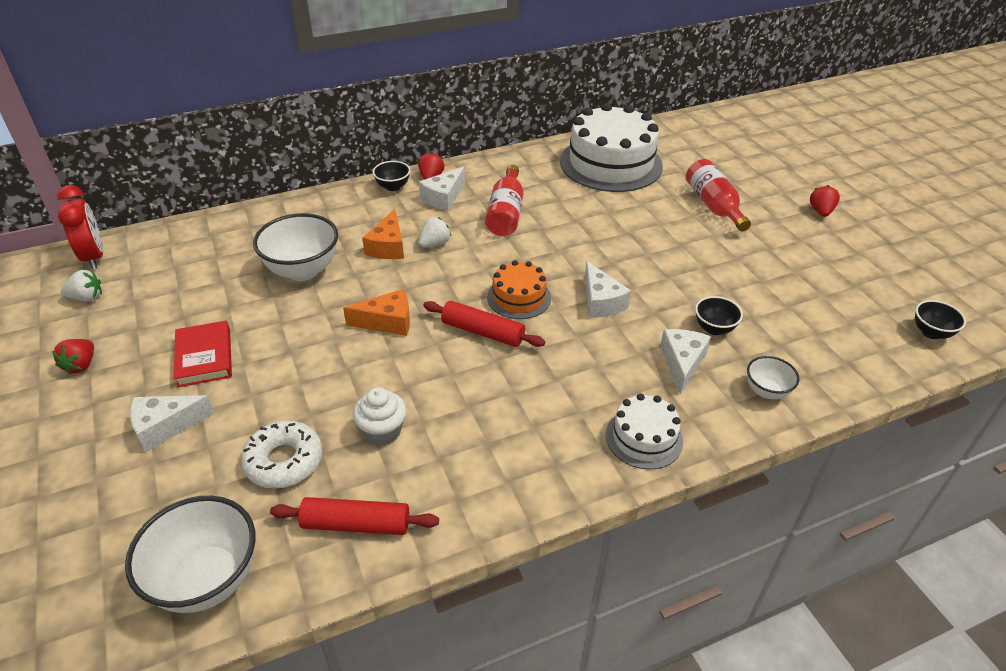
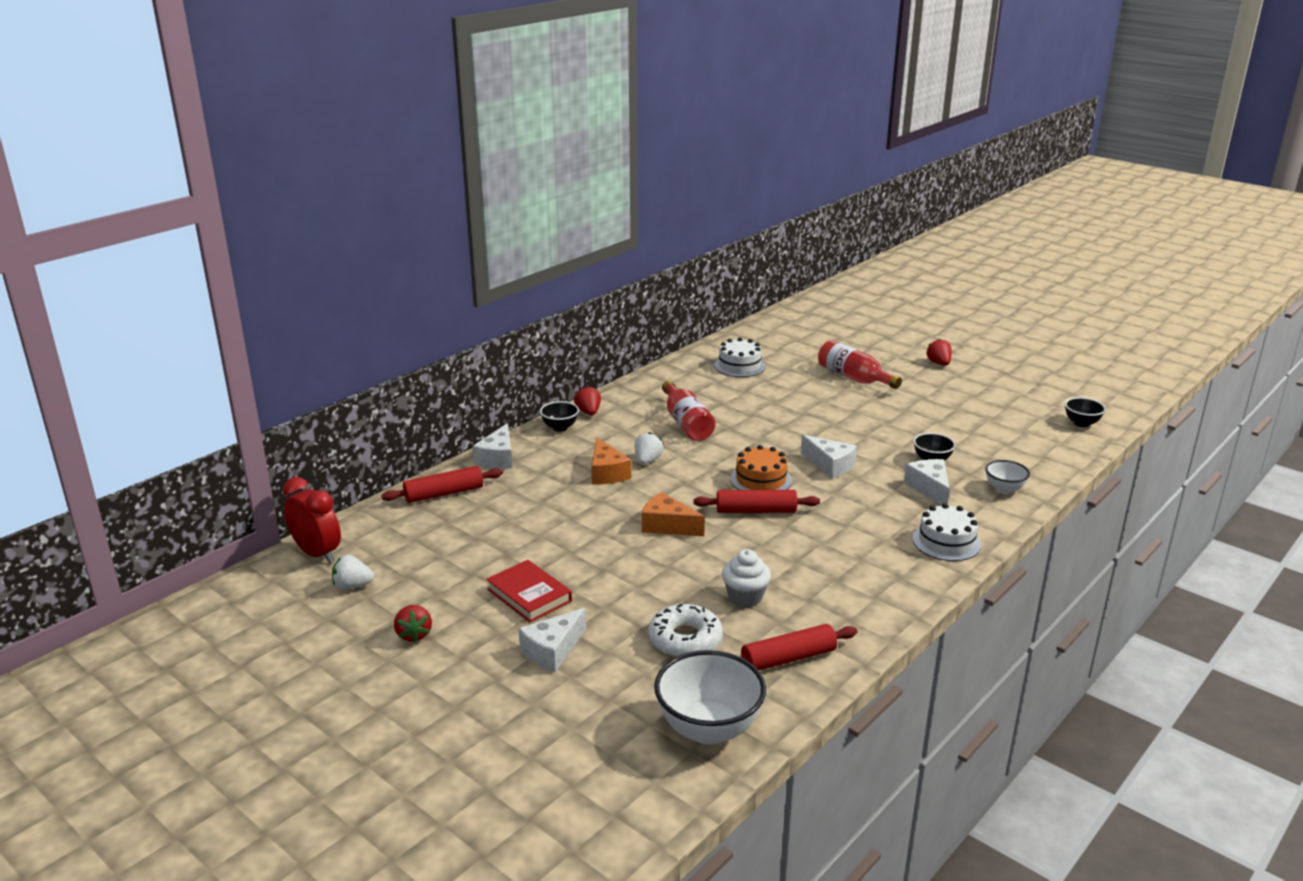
camera: 25 degrees left, 15 degrees down
white strawberry [61,270,102,301] -> white strawberry turned 150 degrees counterclockwise [332,555,374,590]
white bowl [253,213,338,281] -> none
orange cheese [343,289,410,336] -> orange cheese turned 120 degrees counterclockwise [642,492,705,536]
white cheese [419,166,465,211] -> white cheese moved to [472,423,512,469]
white cake [560,103,663,192] -> white cake [714,338,765,377], size x0.50
none -> red rolling pin [381,466,503,503]

